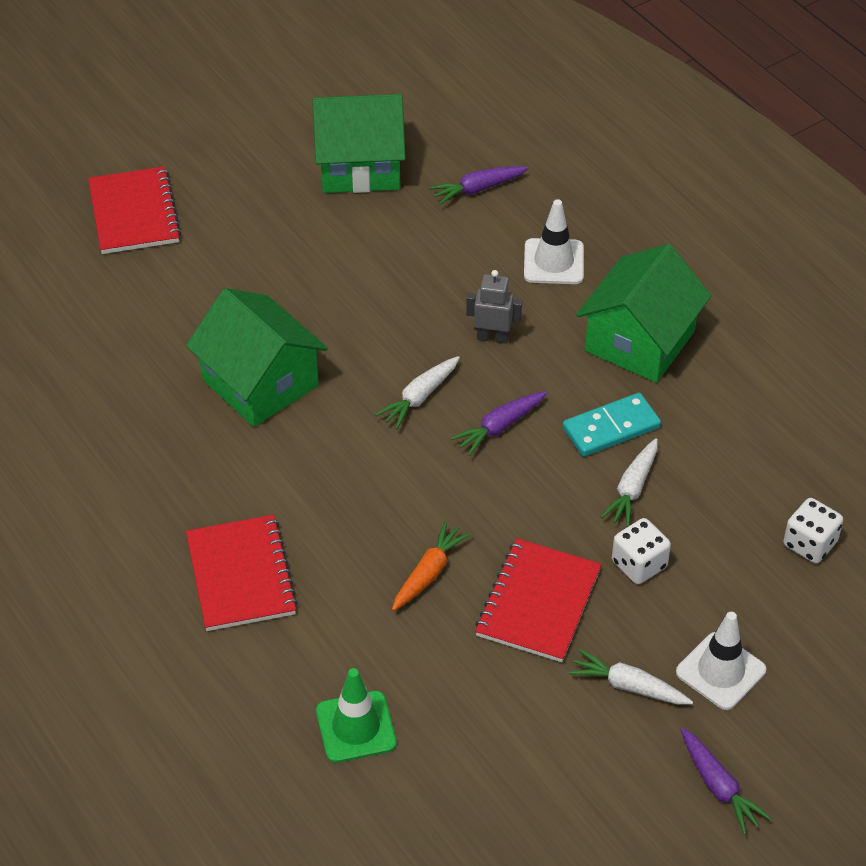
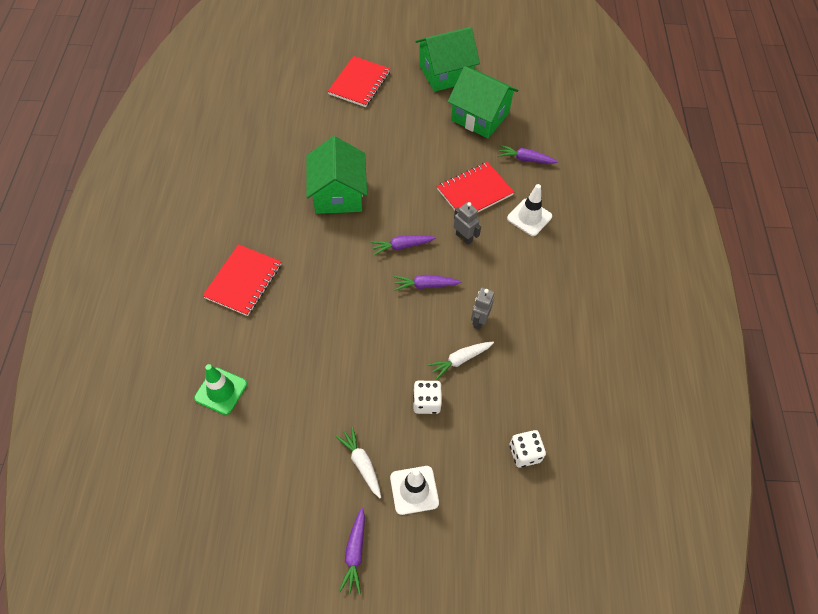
camera: 35 degrees right, 10 degrees up
white carrot [375,356,460,429] -> purple carrot [370,235,436,255]
orange carrot [392,521,471,611] -> none
red notebook [475,538,602,662] -> red notebook moved to [437,162,514,212]
turquoise domino [563,393,661,457] -> grey robot [471,288,494,330]
green house [576,244,712,383] -> green house moved to [415,27,480,92]

